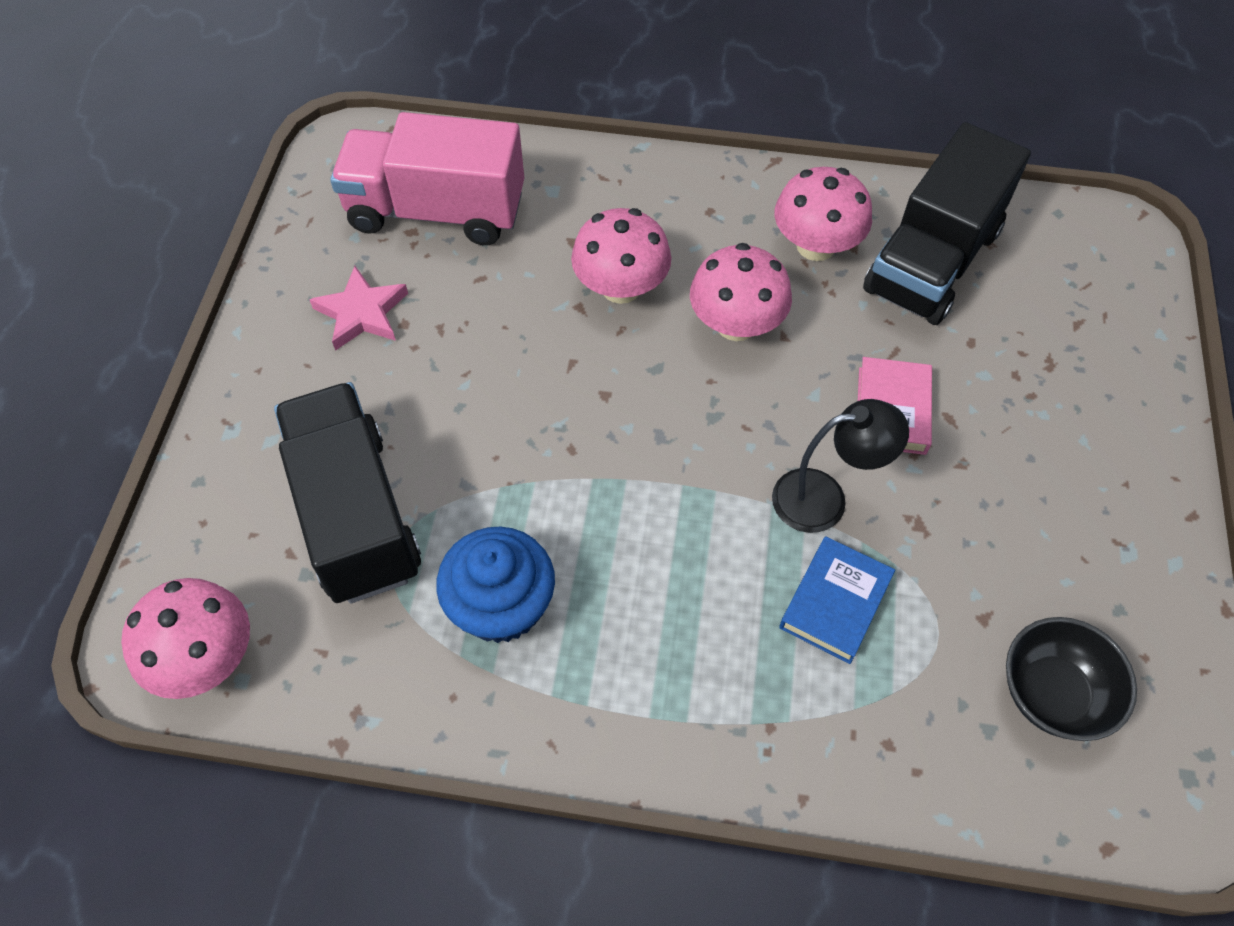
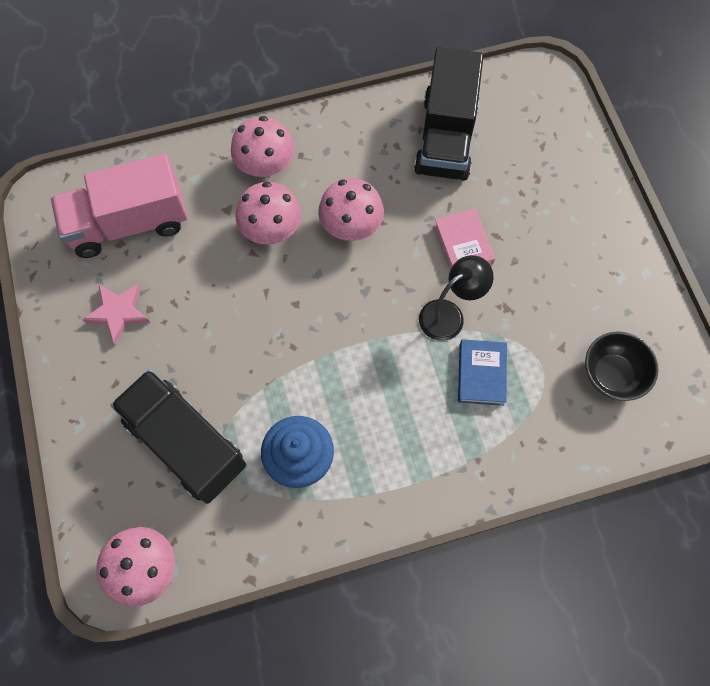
camera: 25 degrees left, 10 degrees up
pink mushroom [774,167,872,261] -> pink mushroom moved to [231,116,294,177]

